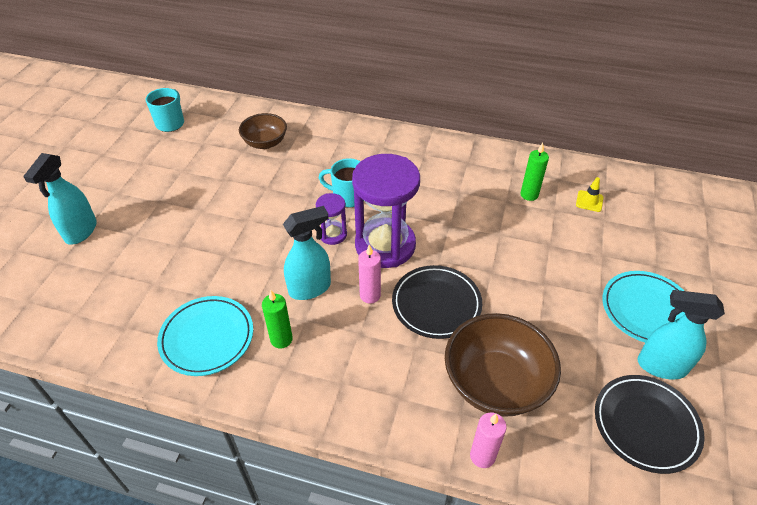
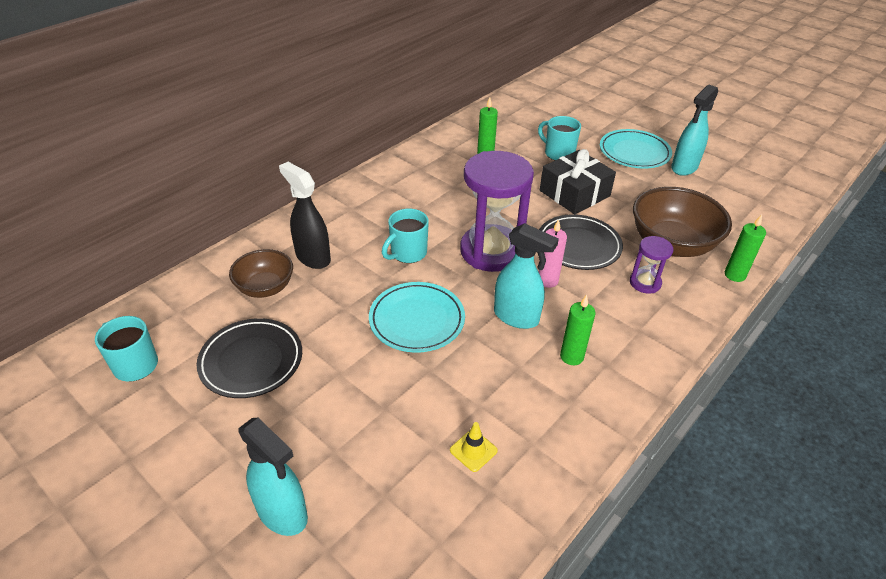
camera: 65 degrees left, 5 degrees down
turquoise plate [157,296,253,376] -> turquoise plate moved to [369,282,465,353]
turquoise spray bottle [283,206,331,300] -> turquoise spray bottle turned 120 degrees clockwise [494,223,559,329]
purple hourglass [316,193,347,245] -> purple hourglass moved to [630,236,673,293]
pink candle [470,412,507,468] -> green candle [725,214,766,282]
yellow traffic cone [576,177,604,212] -> yellow traffic cone moved to [450,422,498,472]
black plate [595,375,705,474] -> black plate moved to [196,318,302,398]
none -> black spray bottle [279,162,331,269]
none -> turquoise mug [538,116,581,160]
none -> black gift [540,149,616,214]

